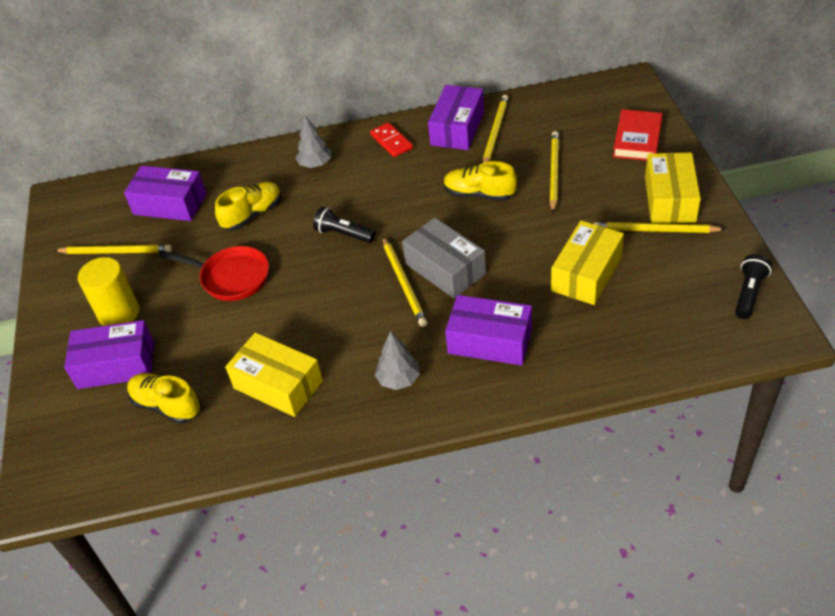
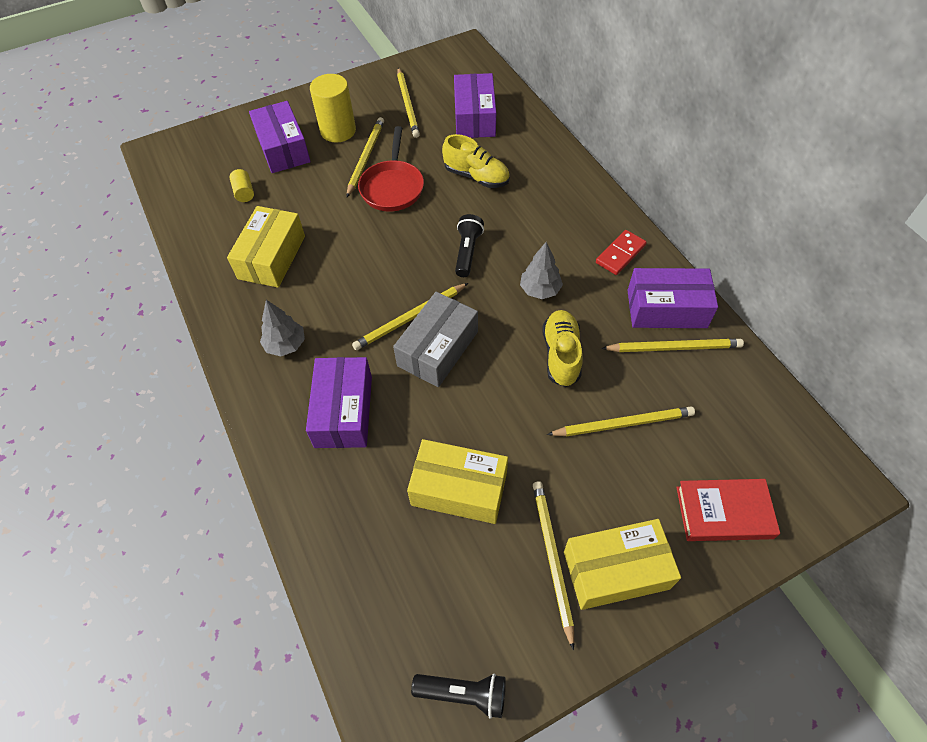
camera: 70 degrees right, 10 degrees up
yellow shoe [127,373,201,424] -> yellow cylinder [230,169,254,202]
grey tree [296,116,331,168] -> grey tree moved to [520,242,563,299]
none -> yellow pencil [347,117,384,197]

